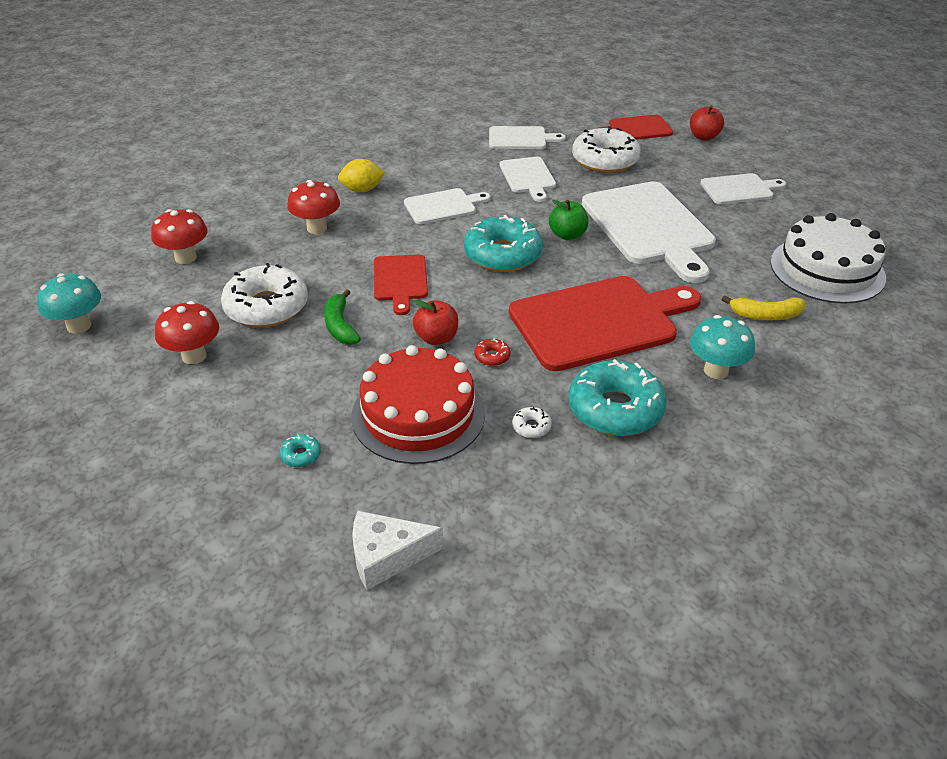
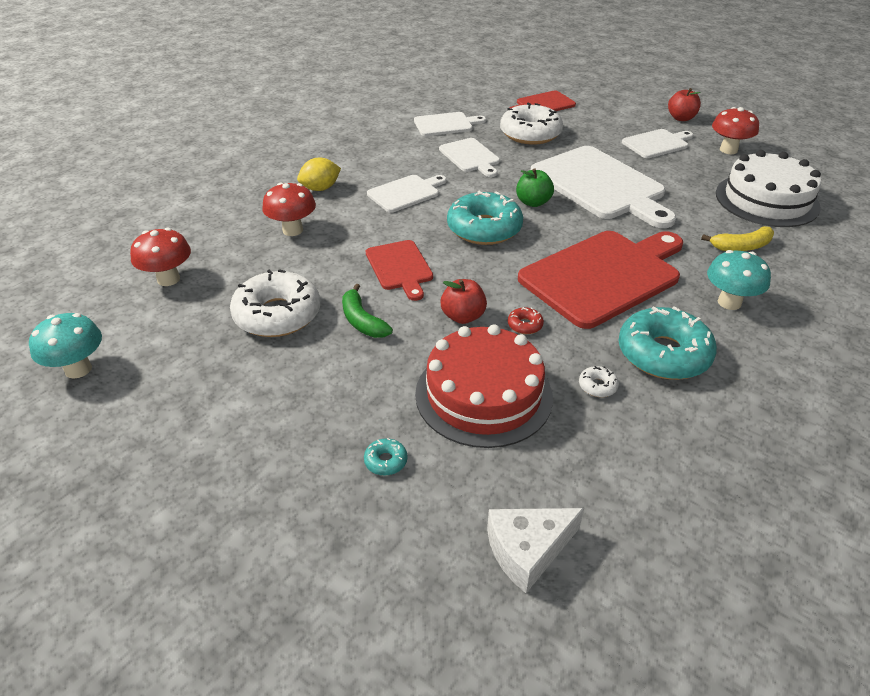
camera: 15 degrees left, 0 degrees up
red mushroom [155,301,219,364] -> red mushroom moved to [712,107,759,154]
red apple [690,106,724,141] -> red apple moved to [668,88,701,121]

